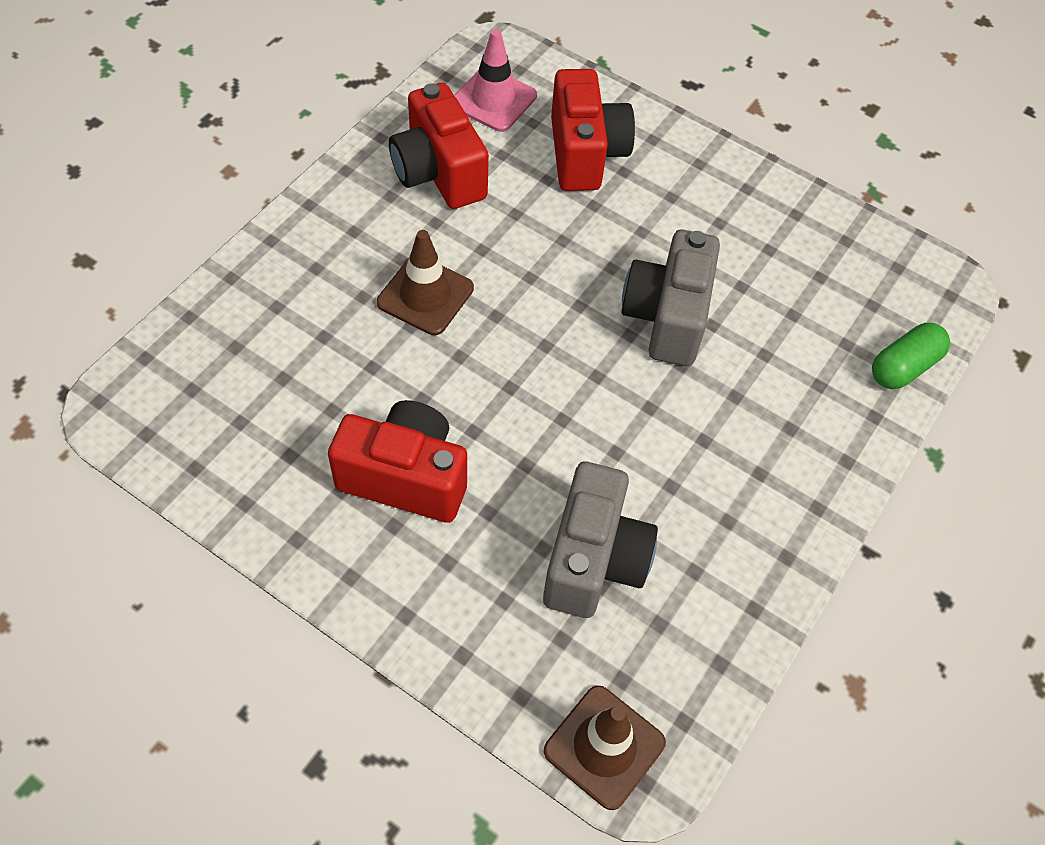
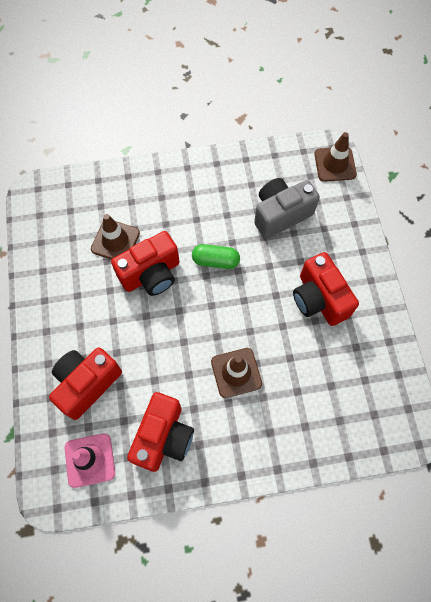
camera: 130 degrees left, 10 degrees up
grey camera [621,230,720,366] -> red camera [111,231,179,296]
green capsule [872,323,950,389] -> green capsule moved to [192,244,240,269]
none -> brown traffic cone [91,214,140,260]

